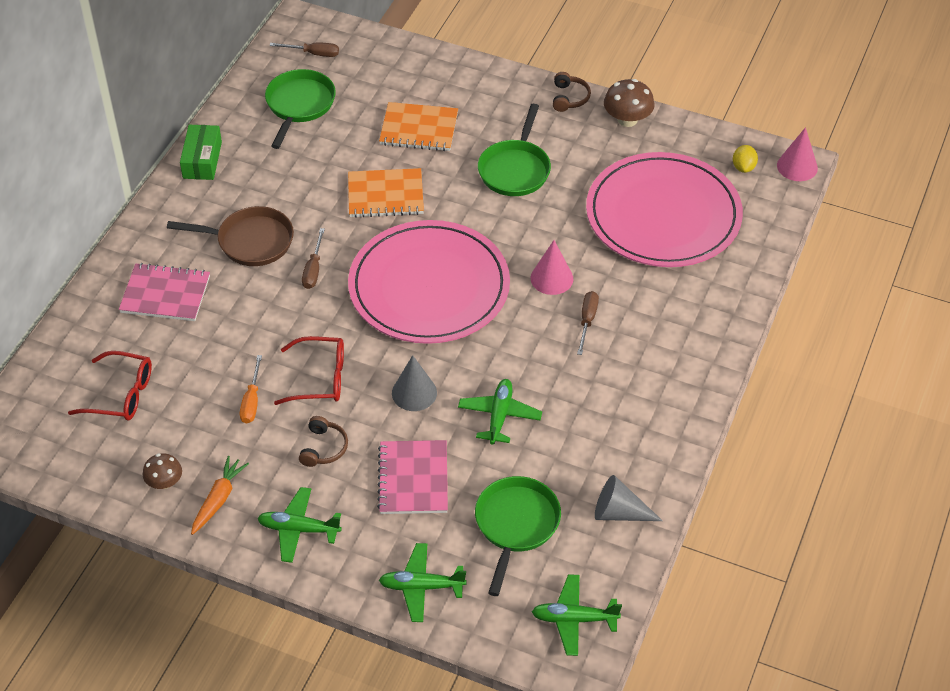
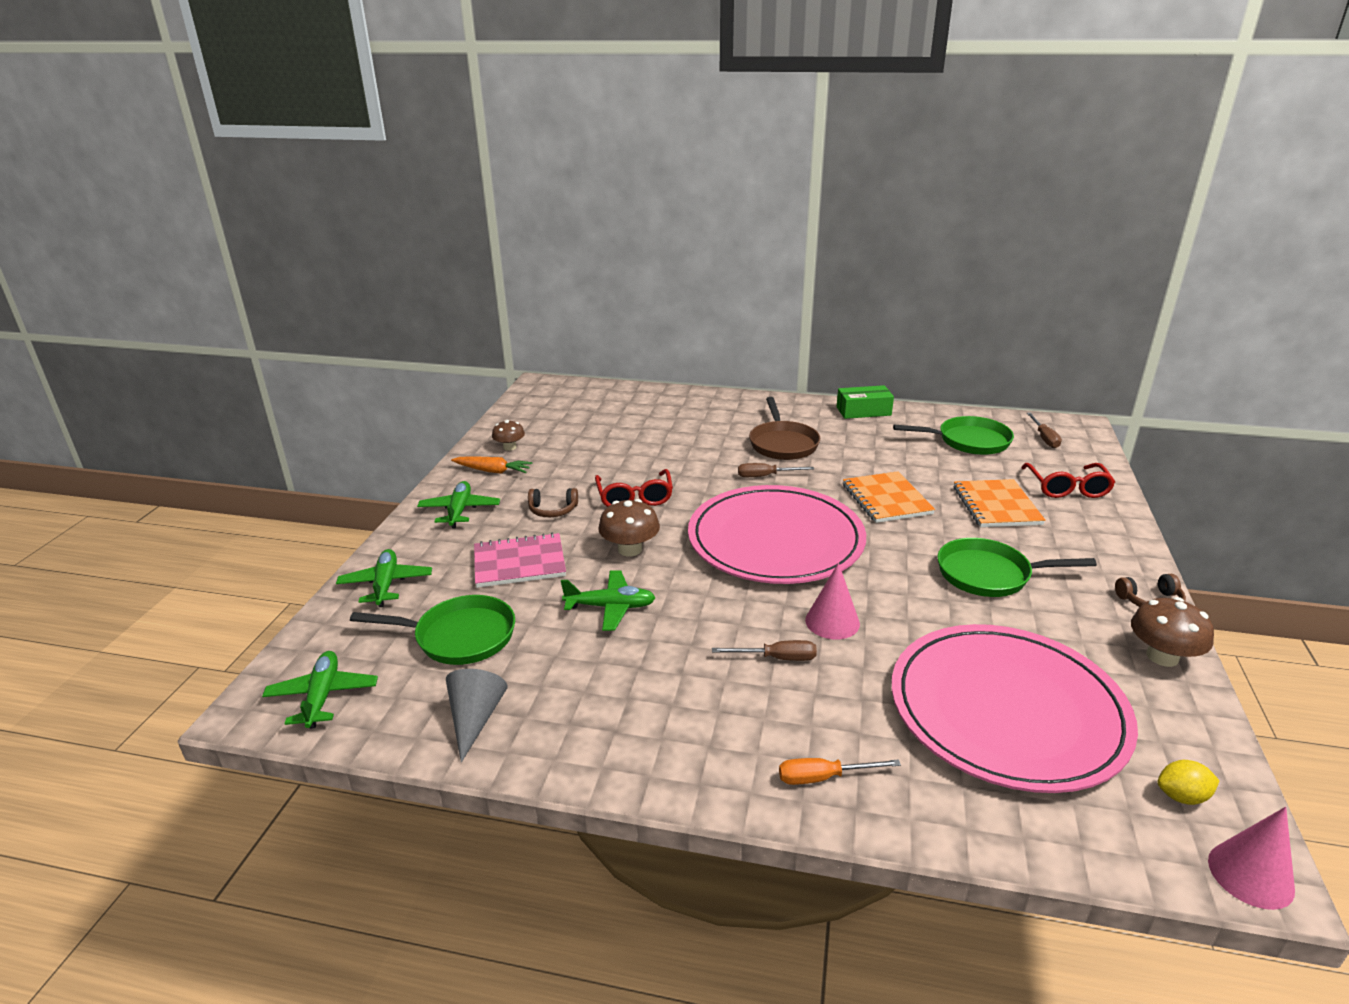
camera: 80 degrees right, 20 degrees down
red glasses [68,351,152,421] -> red glasses moved to [1021,463,1115,498]
pink notebook [119,263,210,321] -> none
orange screwdriver [240,355,262,424] -> orange screwdriver moved to [779,758,901,785]
grey cone [392,355,437,411] -> brown mushroom [598,499,660,556]

